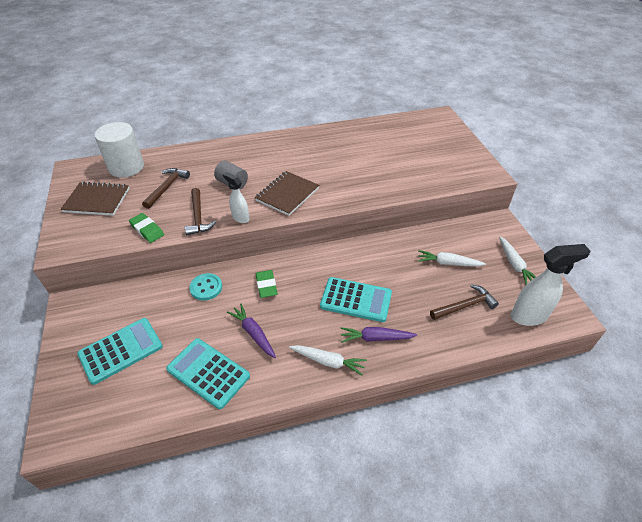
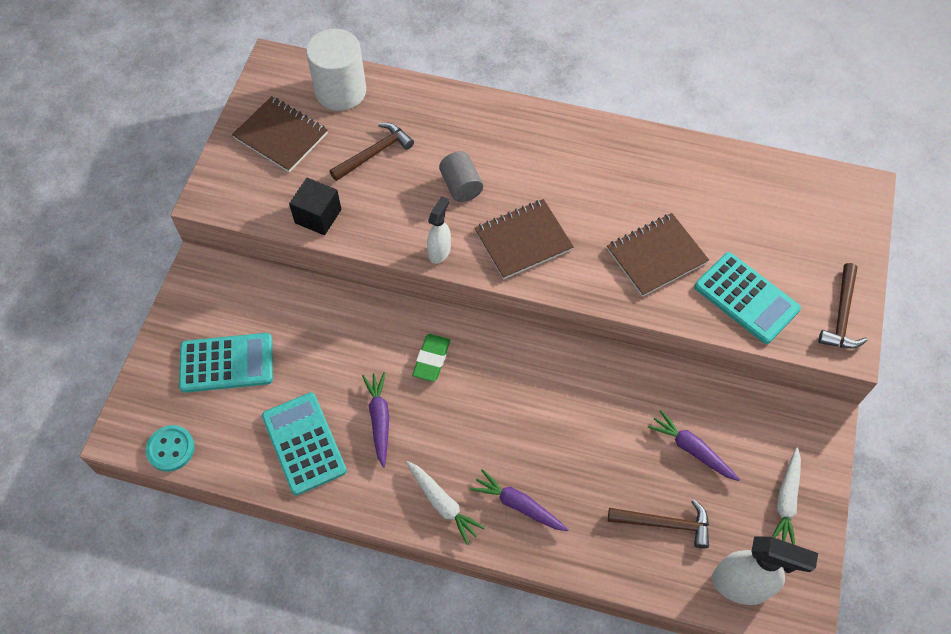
camera: 30 degrees right, 15 degrees up
green eraser [129,213,164,243] -> black cube [289,178,341,235]
brown hammer [185,188,216,235] -> brown hammer moved to [818,263,868,349]
turquoise button [189,273,222,301] -> turquoise button moved to [146,425,195,472]
white spray bottle [223,172,249,223] -> white spray bottle turned 45 degrees clockwise [427,196,451,264]
turquoise calculator [320,277,392,322] -> turquoise calculator moved to [695,252,801,344]
white carrot [418,250,486,267] -> purple carrot [648,410,740,481]
none -> brown notebook [607,213,709,297]

